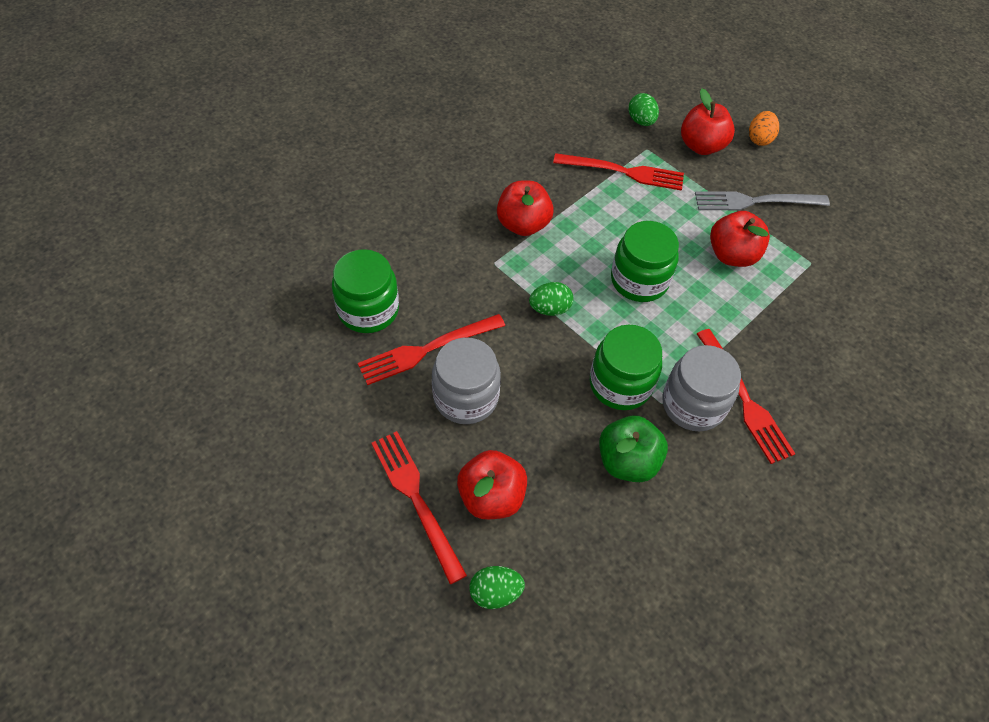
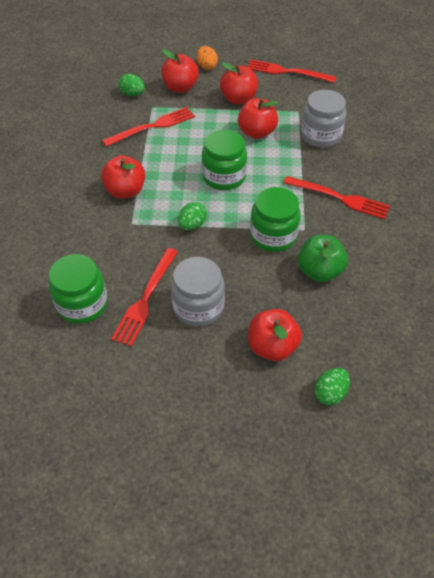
camera: 40 degrees left, 5 degrees down
red fork [371,431,467,584] -> red fork moved to [247,59,336,83]
grey jar [662,345,741,432] -> grey jar moved to [301,90,346,148]
grey fork [695,191,830,211] -> red apple [220,62,258,104]

